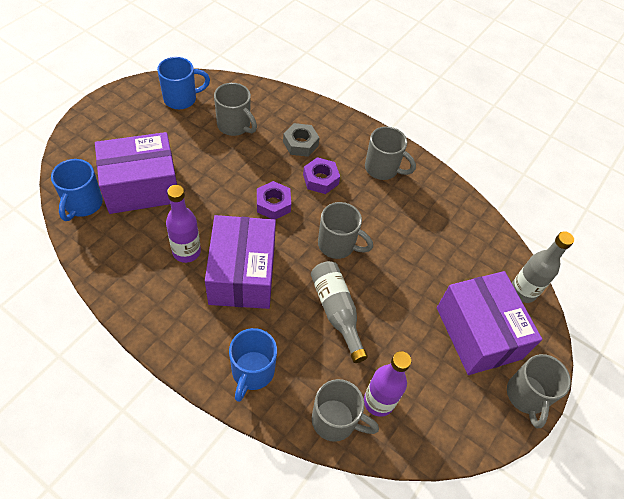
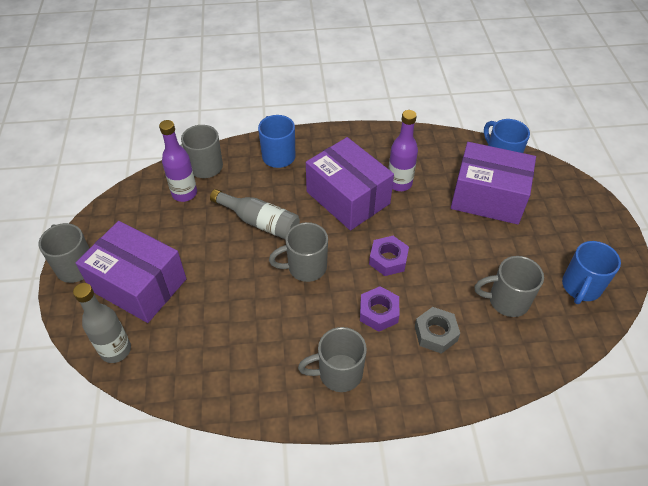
camera: 145 degrees right, 5 degrees down
purple box [95,132,177,214] -> purple box turned 75 degrees clockwise [451,142,536,225]

